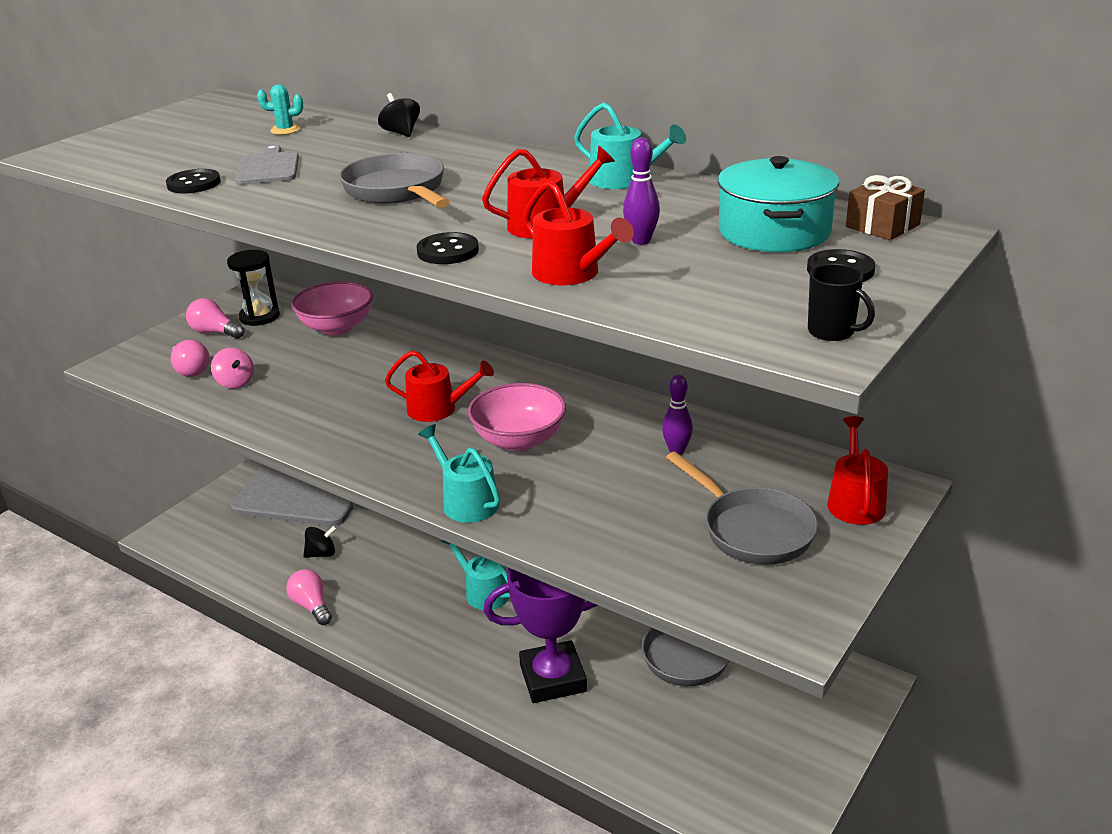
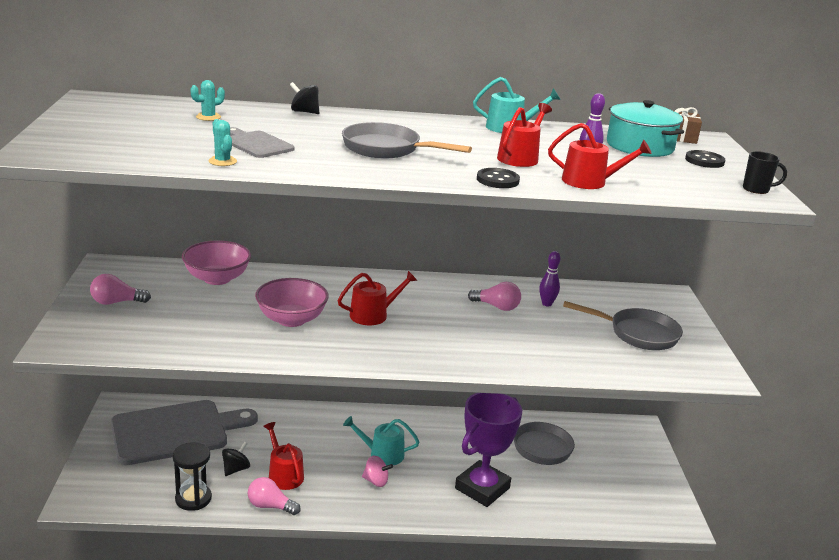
camera: 40 degrees left, 5 degrees down
black button [166,169,221,193] -> turquoise cactus [208,119,237,166]
pink light bulb [171,340,210,377] -> pink light bulb moved to [468,282,521,311]
pink spinning top [211,348,254,389] -> pink spinning top moved to [362,456,393,487]
black hourglass [227,250,280,326] -> black hourglass moved to [173,442,212,511]
turquoise watering can [418,424,500,523] -> none
pink bowl [468,383,566,451] -> pink bowl moved to [255,278,329,327]
red watering can [827,416,888,525] -> red watering can moved to [263,422,304,490]

